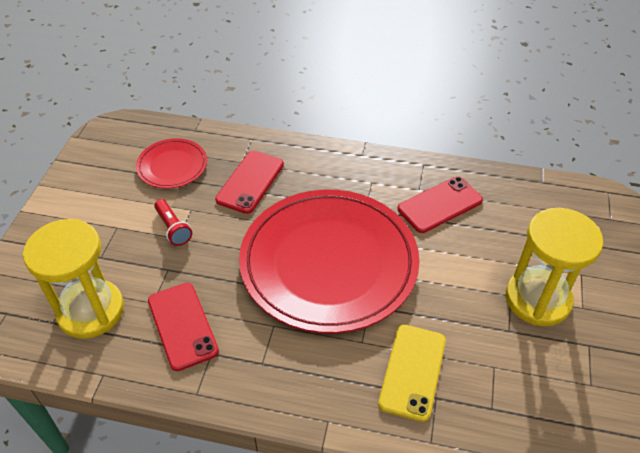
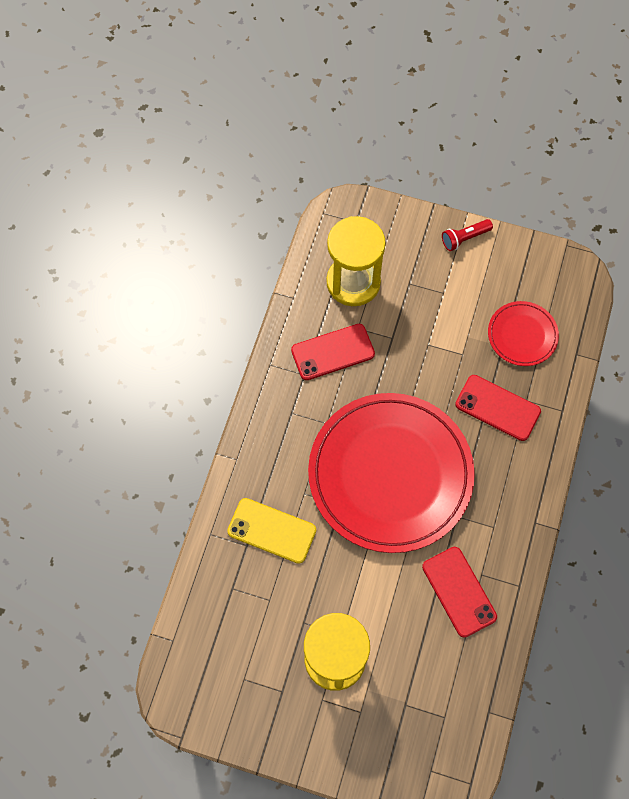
camera: 95 degrees right, 20 degrees up
red flashlight [154,199,192,246] -> red flashlight moved to [442,219,493,251]

